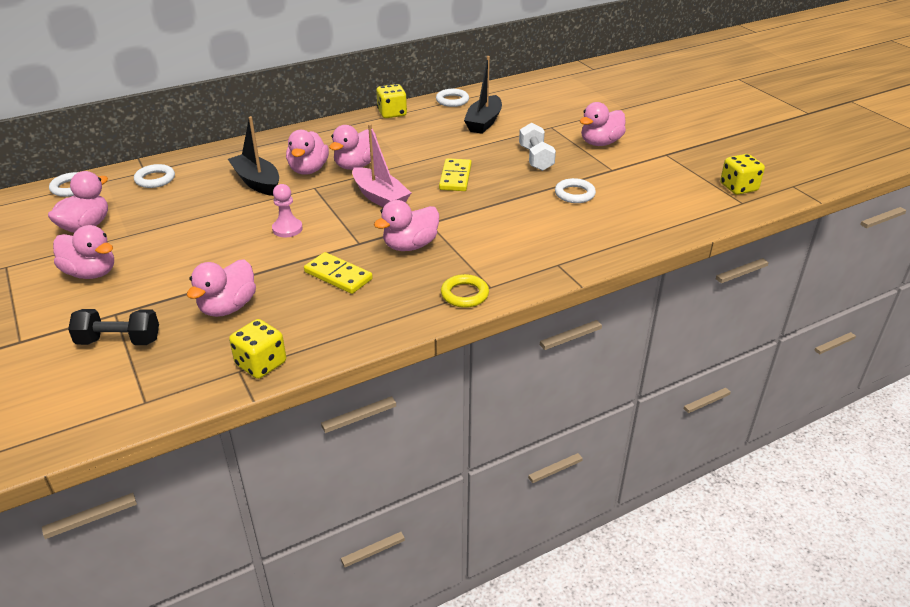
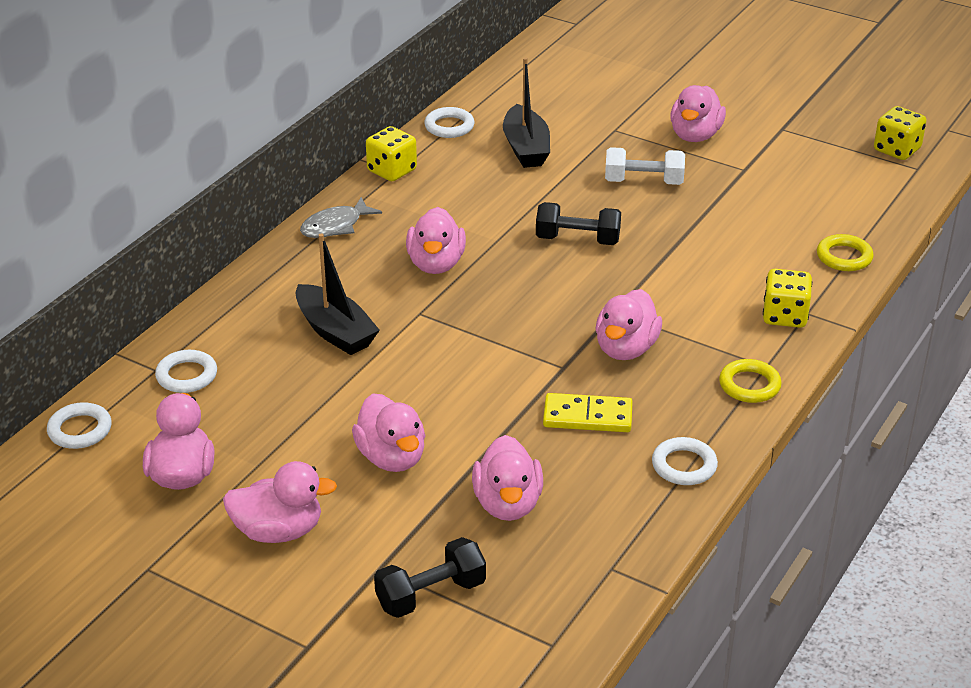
camera: 30 degrees left, 0 degrees up
black boat [228,116,279,196] -> black boat turned 150 degrees counterclockwise [295,233,380,355]
yellow dice [229,319,286,379] -> yellow dice moved to [763,269,812,328]
pink pawn [272,184,303,237] -> none
pink duck [286,130,329,175] -> pink duck moved to [352,394,425,472]
pink boat [352,124,411,207] -> none
yellow domino [439,158,472,191] -> black dumbbell [536,202,621,245]
white dumbbell [519,122,556,171] -> white dumbbell turned 45 degrees counterclockwise [605,147,685,185]
white ring [555,178,596,203] -> white ring moved to [652,437,718,485]
none -> grey fish [300,197,382,238]
none -> yellow ring [817,234,874,271]

